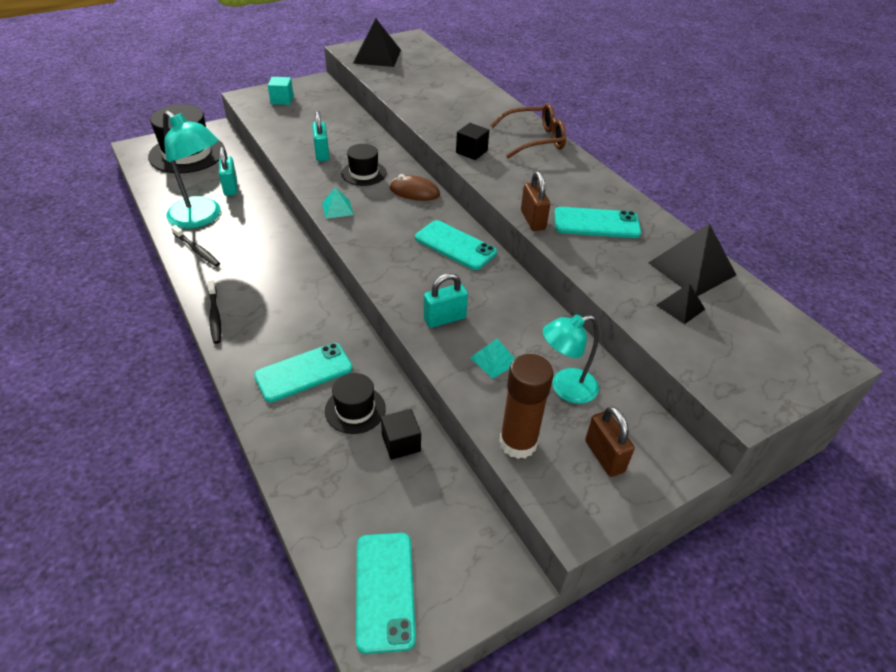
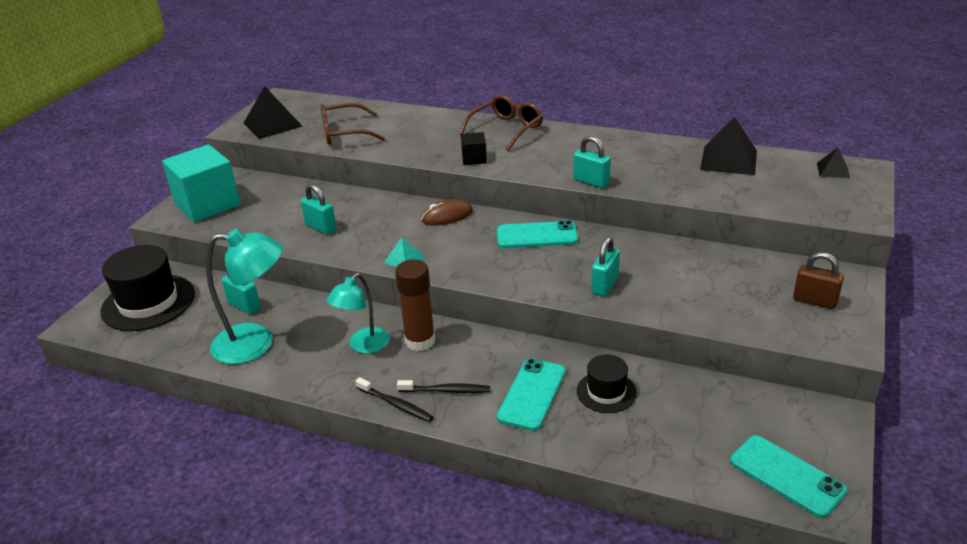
camera: 35 degrees left, 10 degrees down
black toothbrush [171,225,220,267] -> black toothbrush moved to [397,380,490,393]
turquoise cube [268,77,294,105] -> turquoise cube [162,144,241,222], size x2.18
black hat [341,144,387,186] -> none
black cube [381,409,421,460] -> none
turquoise pyramid [470,339,515,379] -> none
brown glue stick [499,354,554,459] -> brown glue stick moved to [395,259,435,351]
brown padlock [521,171,550,231] -> turquoise padlock [573,136,611,188]
turquoise lamp [543,315,599,404] -> turquoise lamp moved to [326,273,390,354]
turquoise phone [554,207,641,238] -> none
black pyramid [656,284,705,324] -> black pyramid moved to [817,148,850,178]
none -> brown glasses [320,103,385,145]

